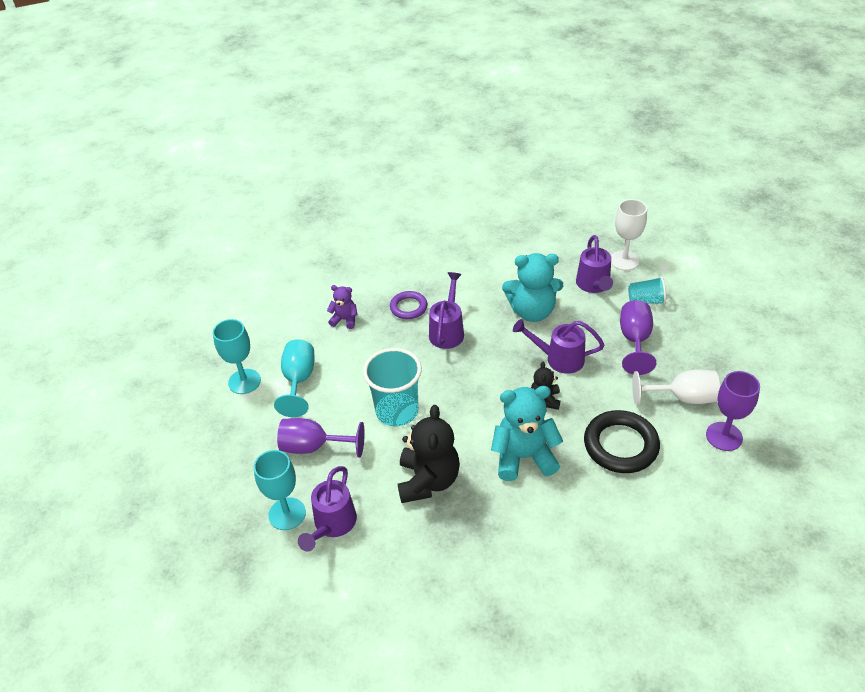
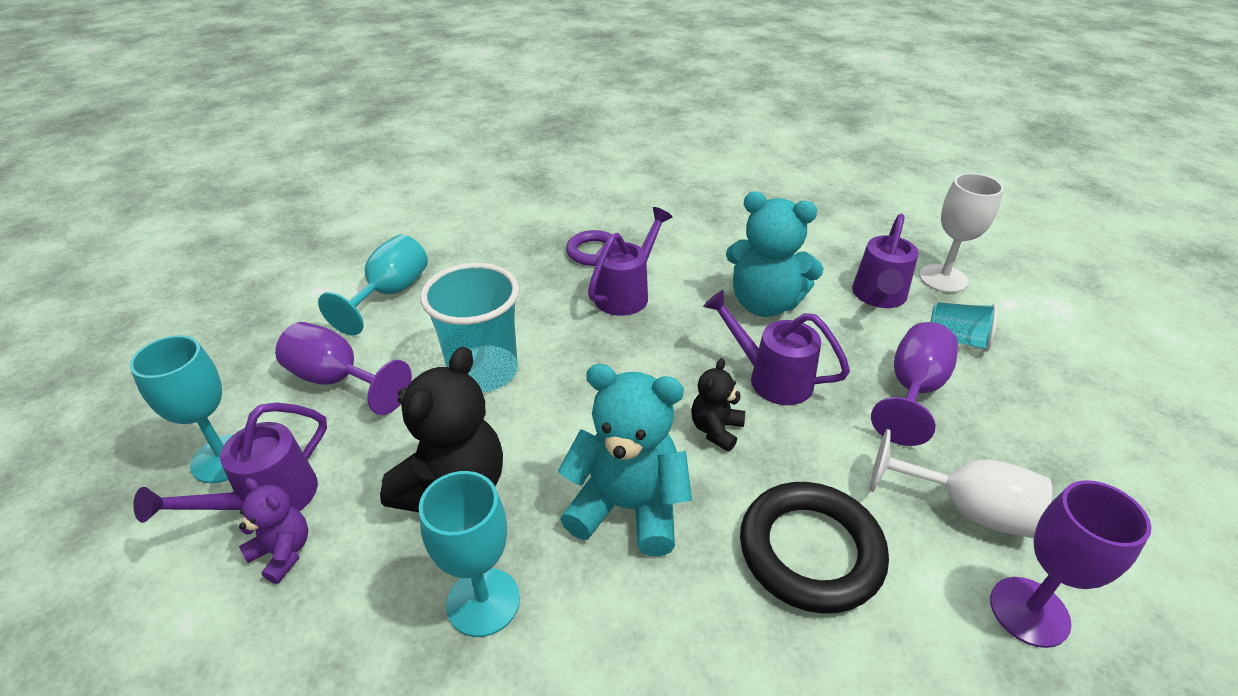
camera: 20 degrees right, 5 degrees down
turquoise goblet [213,319,261,394] -> turquoise goblet moved to [419,471,520,637]
purple teddy bear [327,285,358,329] -> purple teddy bear moved to [239,478,308,584]

